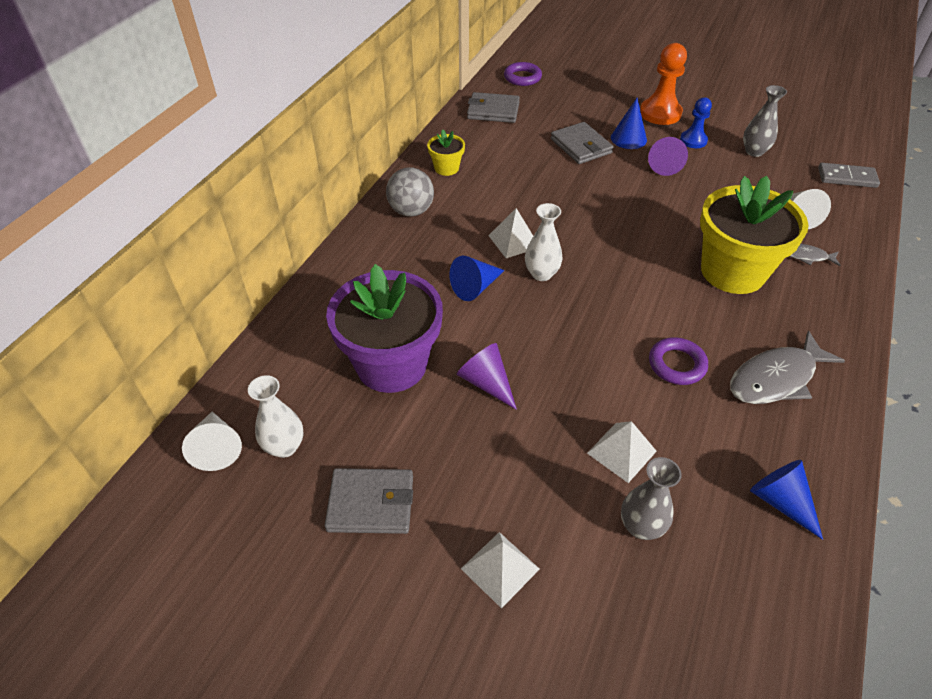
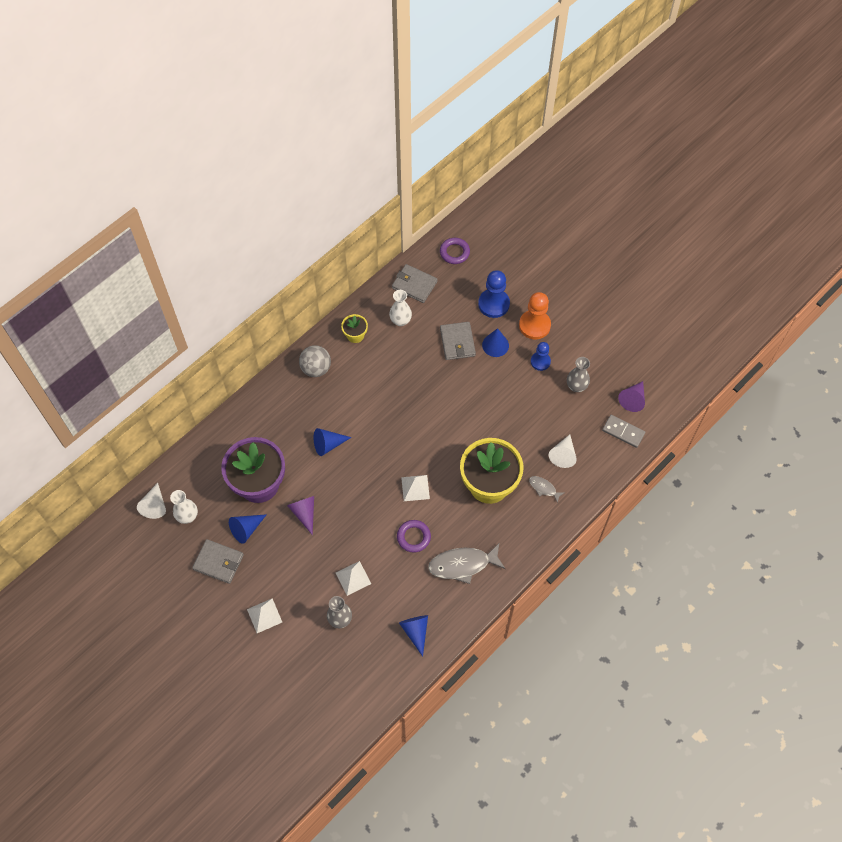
camera: 20 degrees right, 15 degrees up
white pyramid [488,208,533,258] -> white pyramid moved to [401,475,430,501]
white vase [525,203,563,281] -> white vase moved to [389,290,412,326]
purple cone [648,137,688,176] -> purple cone moved to [618,381,645,412]
none -> blue cone [229,514,267,544]
none -> blue pawn [478,270,510,318]

